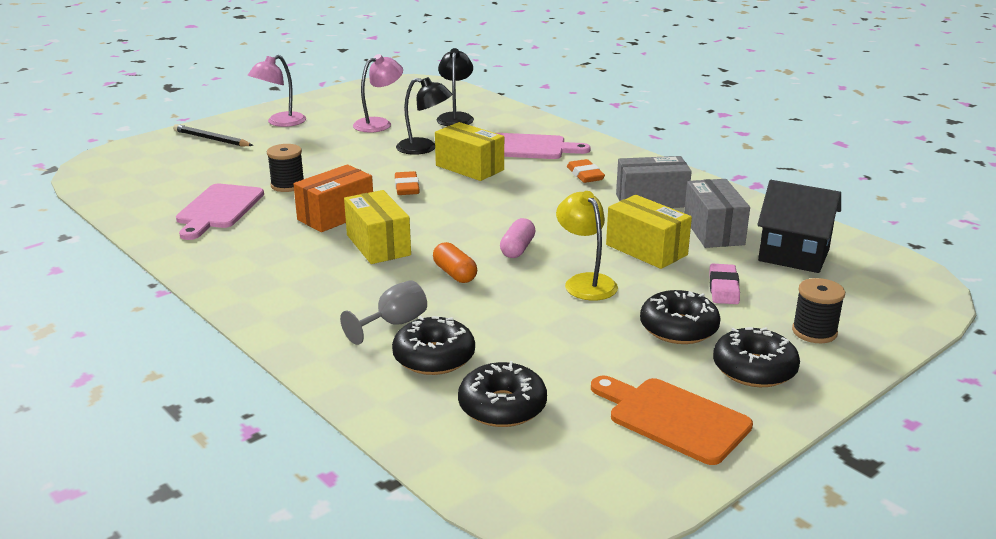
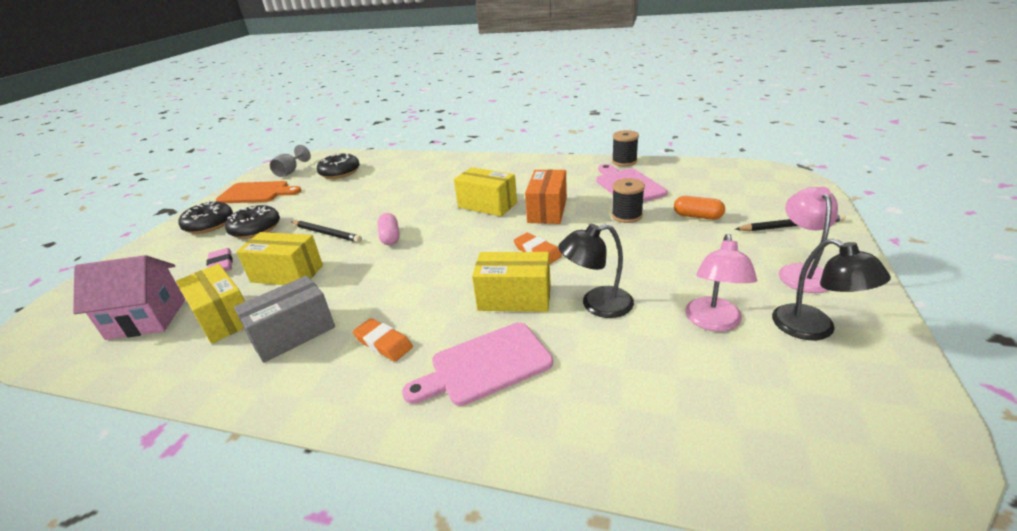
camera: 150 degrees right, 5 degrees up
grey goblet [340,280,427,345] -> grey goblet moved to [270,145,311,177]
black donut [392,316,475,375] -> none
orange capsule [433,242,477,283] -> orange capsule moved to [674,196,725,220]
black lamp [437,48,474,126] -> black lamp moved to [772,238,891,340]
yellow lamp [556,191,618,301] -> black pencil [292,221,362,243]
grey box [684,179,750,248] -> yellow box [176,264,245,344]
black house [757,180,841,273] -> pink house [73,255,185,340]
black spool [792,278,845,343] -> black spool moved to [612,130,639,166]

